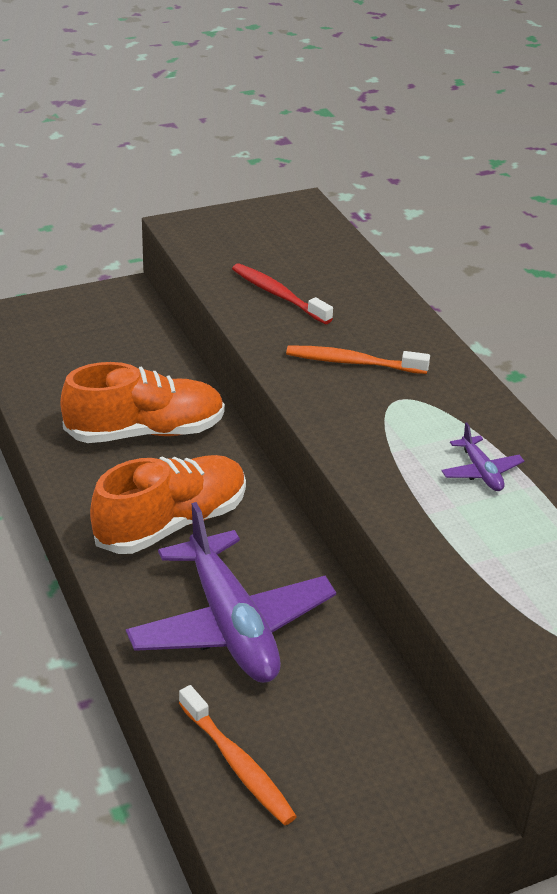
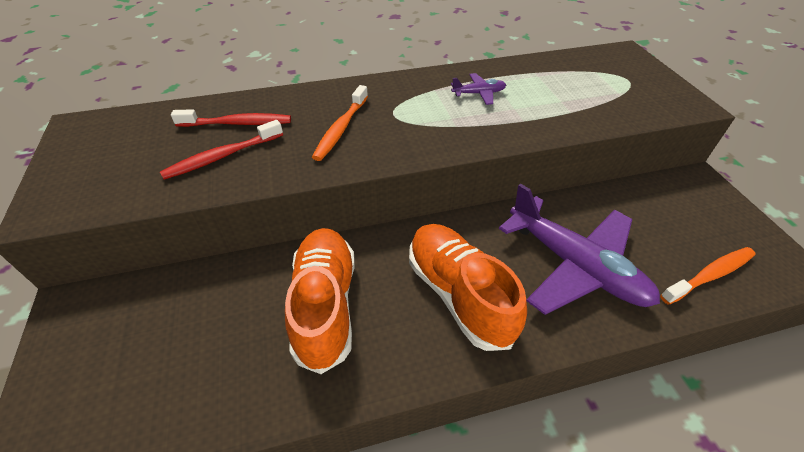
camera: 80 degrees left, 10 degrees up
purple plane [126,502,336,683] -> purple plane turned 60 degrees clockwise [499,183,660,315]
none -> red toothbrush [171,109,291,127]

